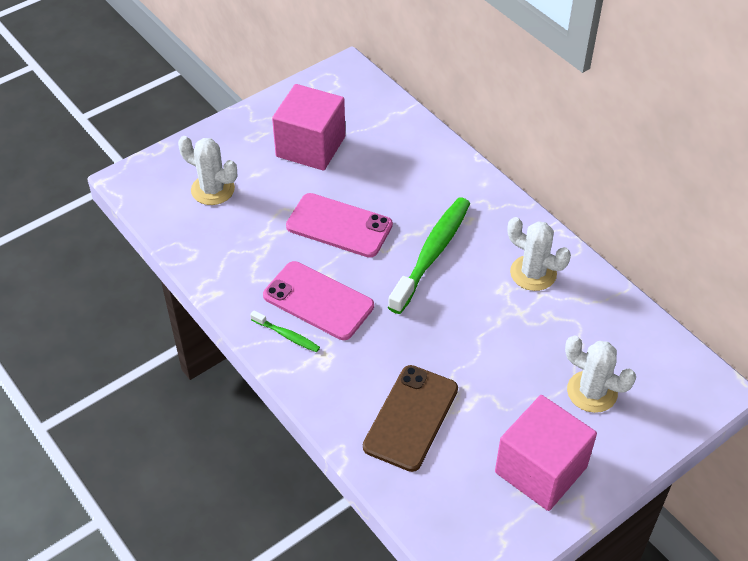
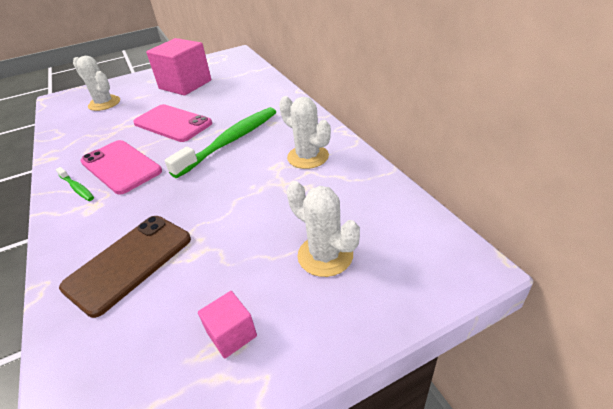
camera: 15 degrees right, 10 degrees down
pink cube [495,395,597,511] -> pink cube [198,291,257,359], size x0.46

